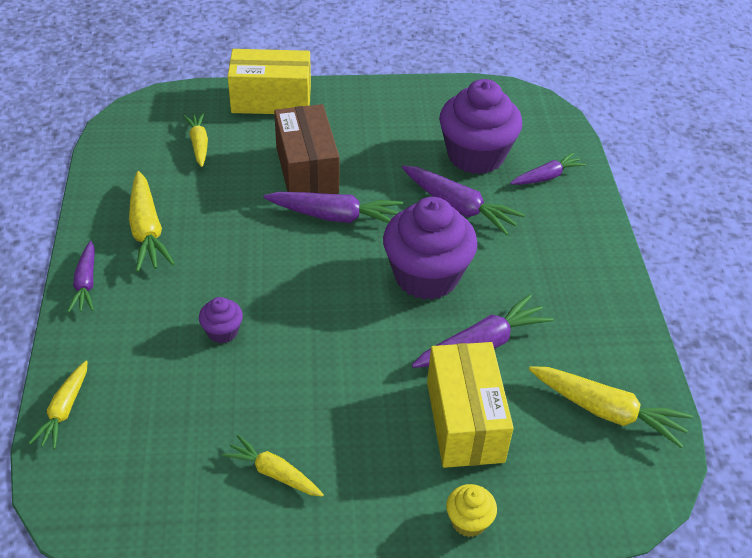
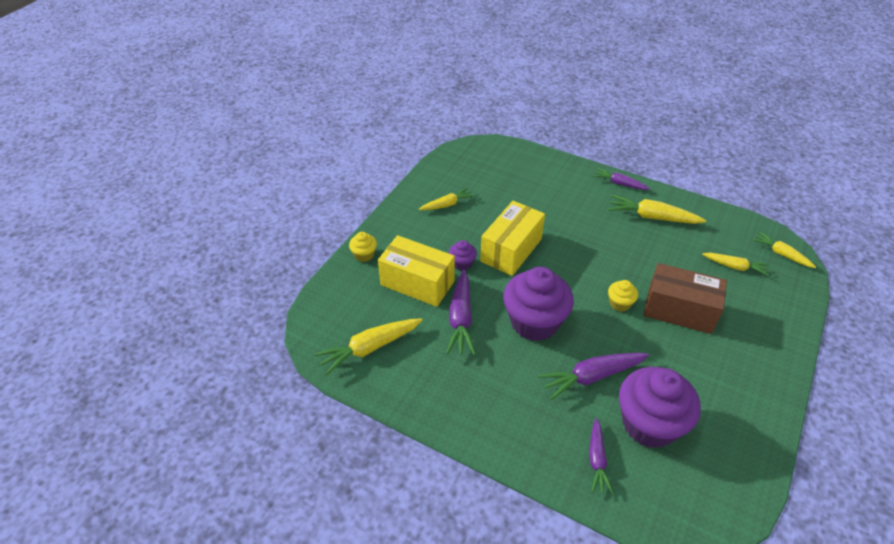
camera: 125 degrees right, 0 degrees up
yellow carrot [29,361,88,449] -> yellow carrot moved to [753,232,816,268]
purple cupcake [199,297,243,343] -> purple cupcake moved to [449,240,477,271]
yellow box [228,49,311,114] -> yellow box moved to [480,201,545,276]
purple carrot [263,192,403,223] -> yellow cupcake [608,280,638,312]

